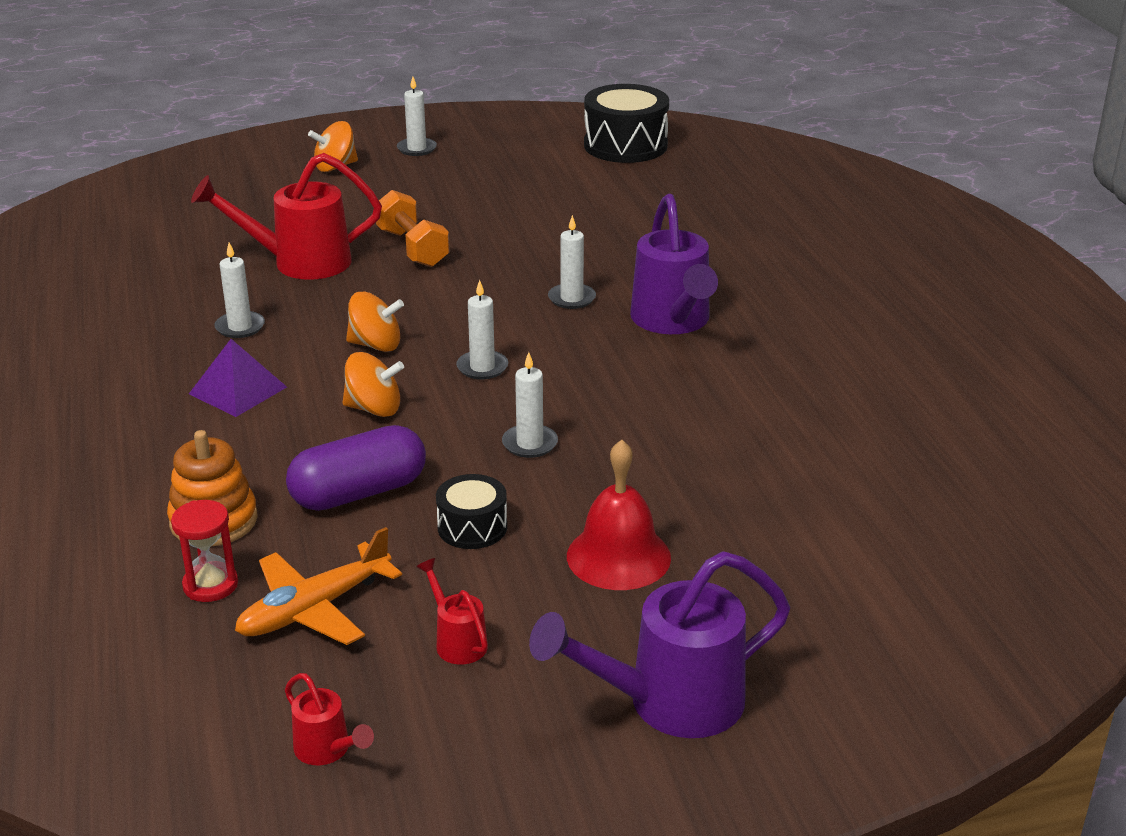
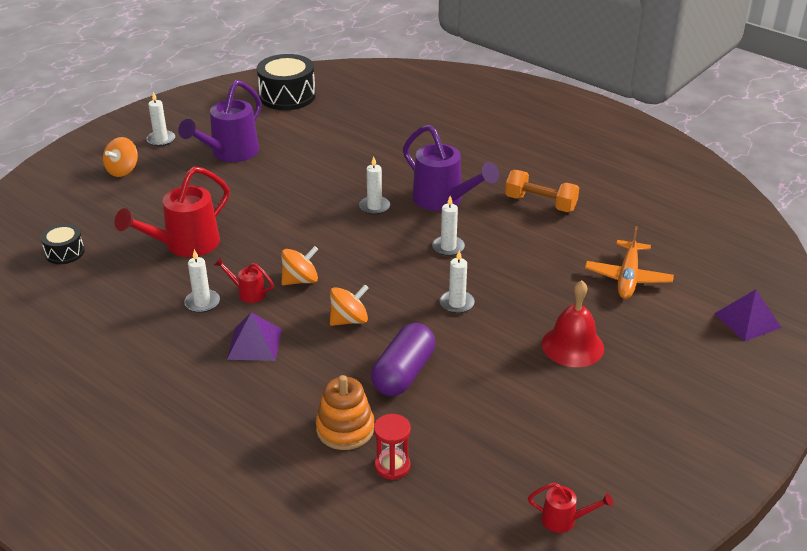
camera: 35 degrees left, 5 degrees up
orange plane [235,527,402,645] -> orange plane moved to [585,226,674,299]
orange dumbbell [376,190,450,267] -> orange dumbbell moved to [505,170,579,212]
red watering can [416,558,488,664] -> red watering can moved to [214,258,274,303]
black drum [436,474,507,549] -> black drum moved to [41,224,85,264]
white candle [456,280,508,380] -> white candle moved to [432,196,465,256]
purple watering can [529,551,790,738] -> purple watering can moved to [178,80,262,162]
none -> purple pyramid [714,289,782,341]

